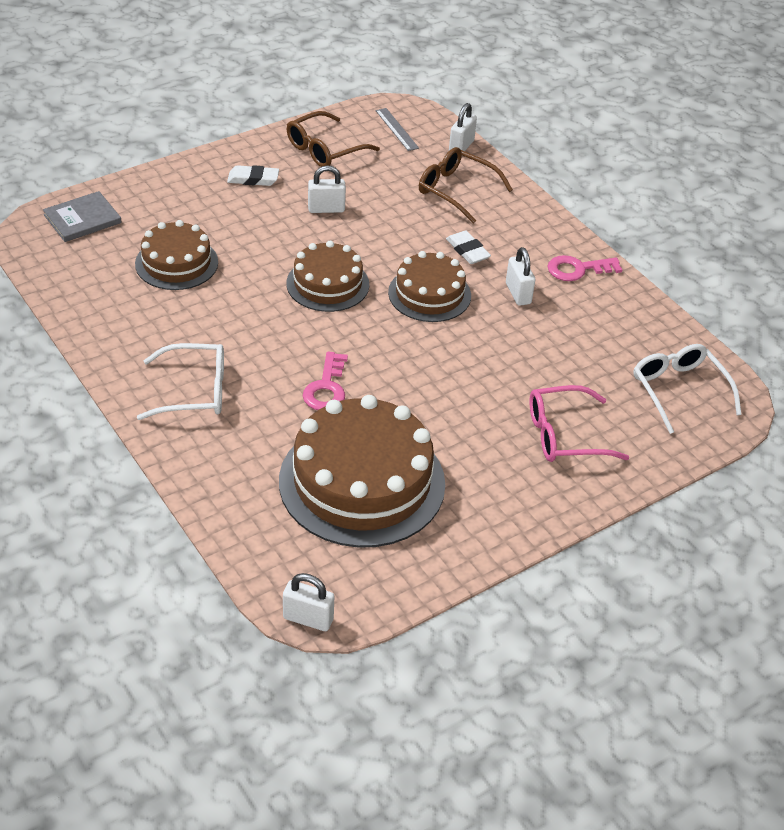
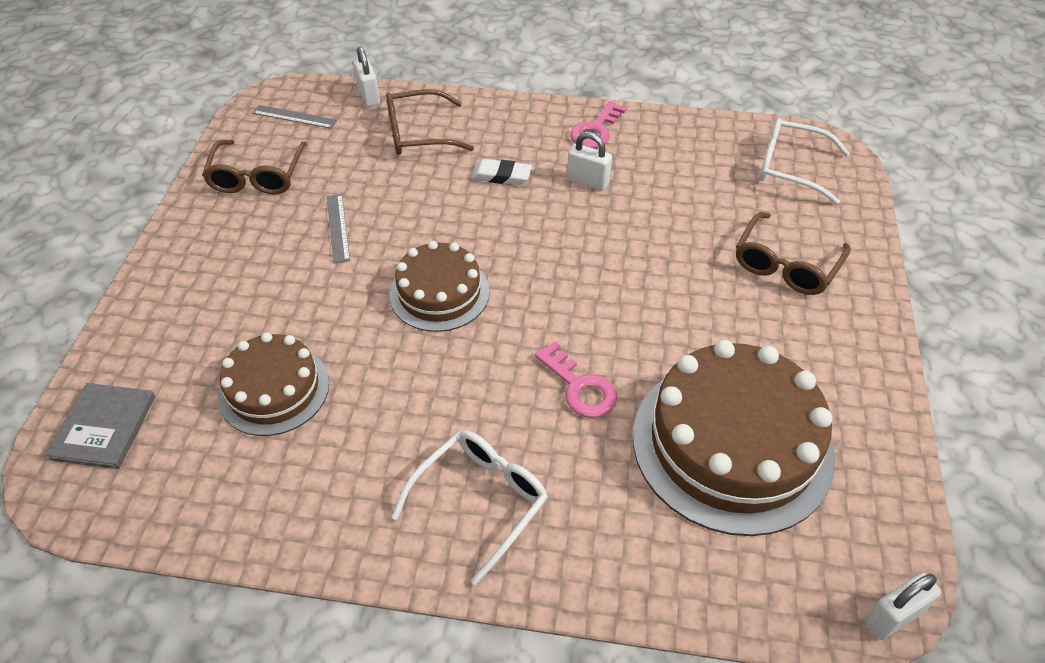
camera: 45 degrees left, 5 degrees up
white eraser [227,165,279,186] -> none
white padlock [308,165,346,213] -> grey ruler [327,194,350,263]
brown cake [388,251,471,322] -> none
pink glasses [529,385,629,462] -> brown glasses [736,212,851,295]

